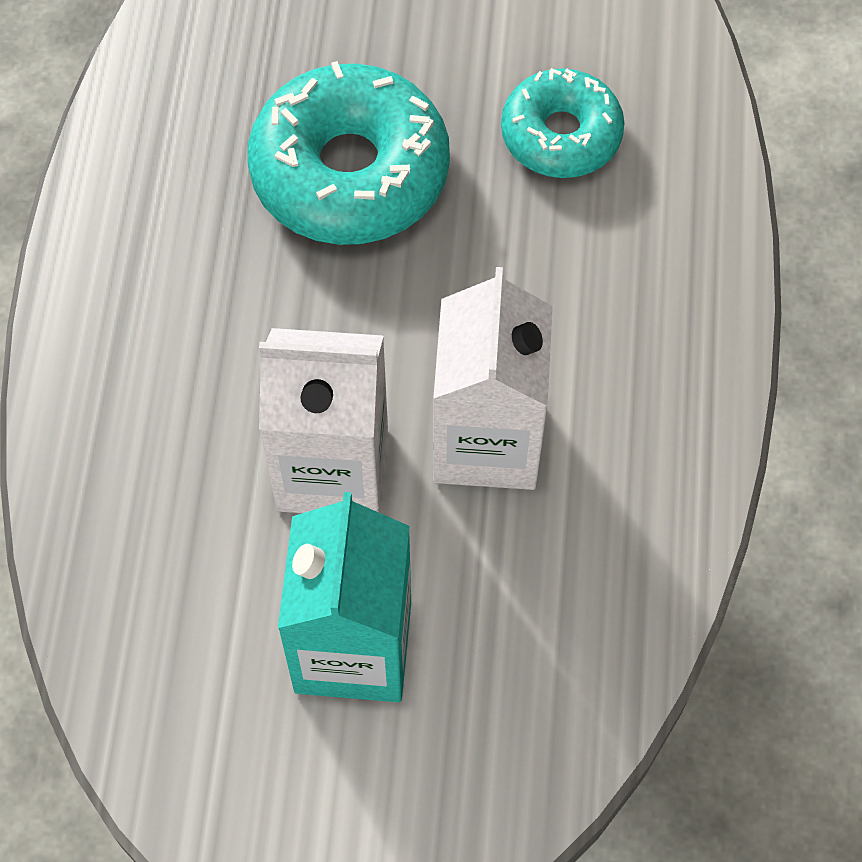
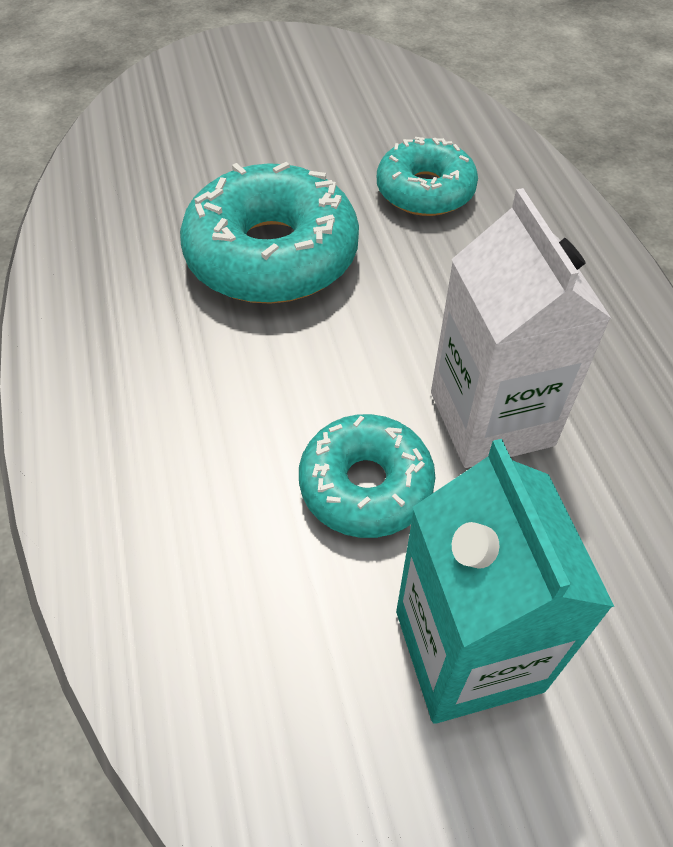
camera: 20 degrees left, 10 degrees down
white carton [259,328,388,513] -> turquoise donut [299,414,435,538]

